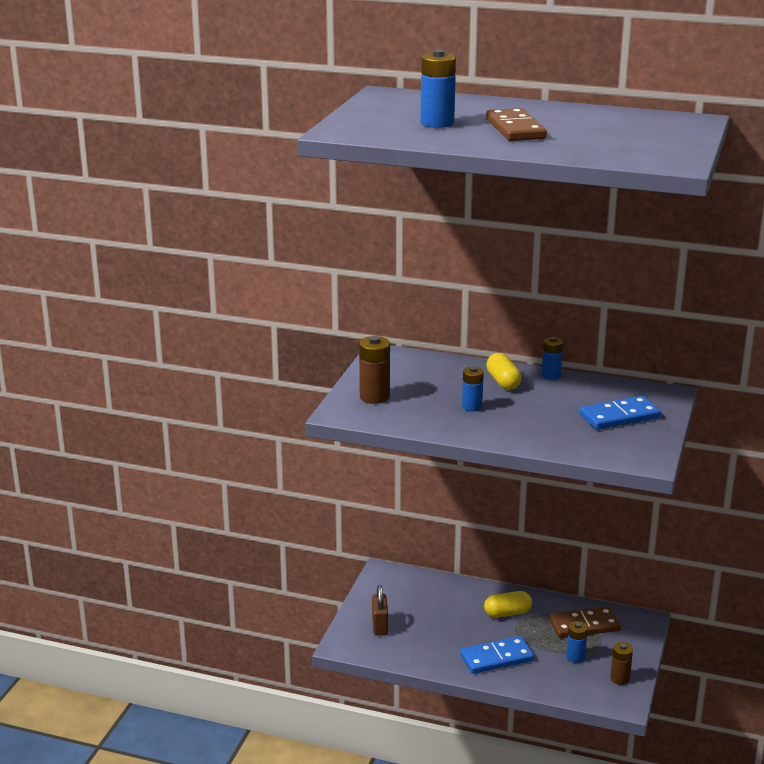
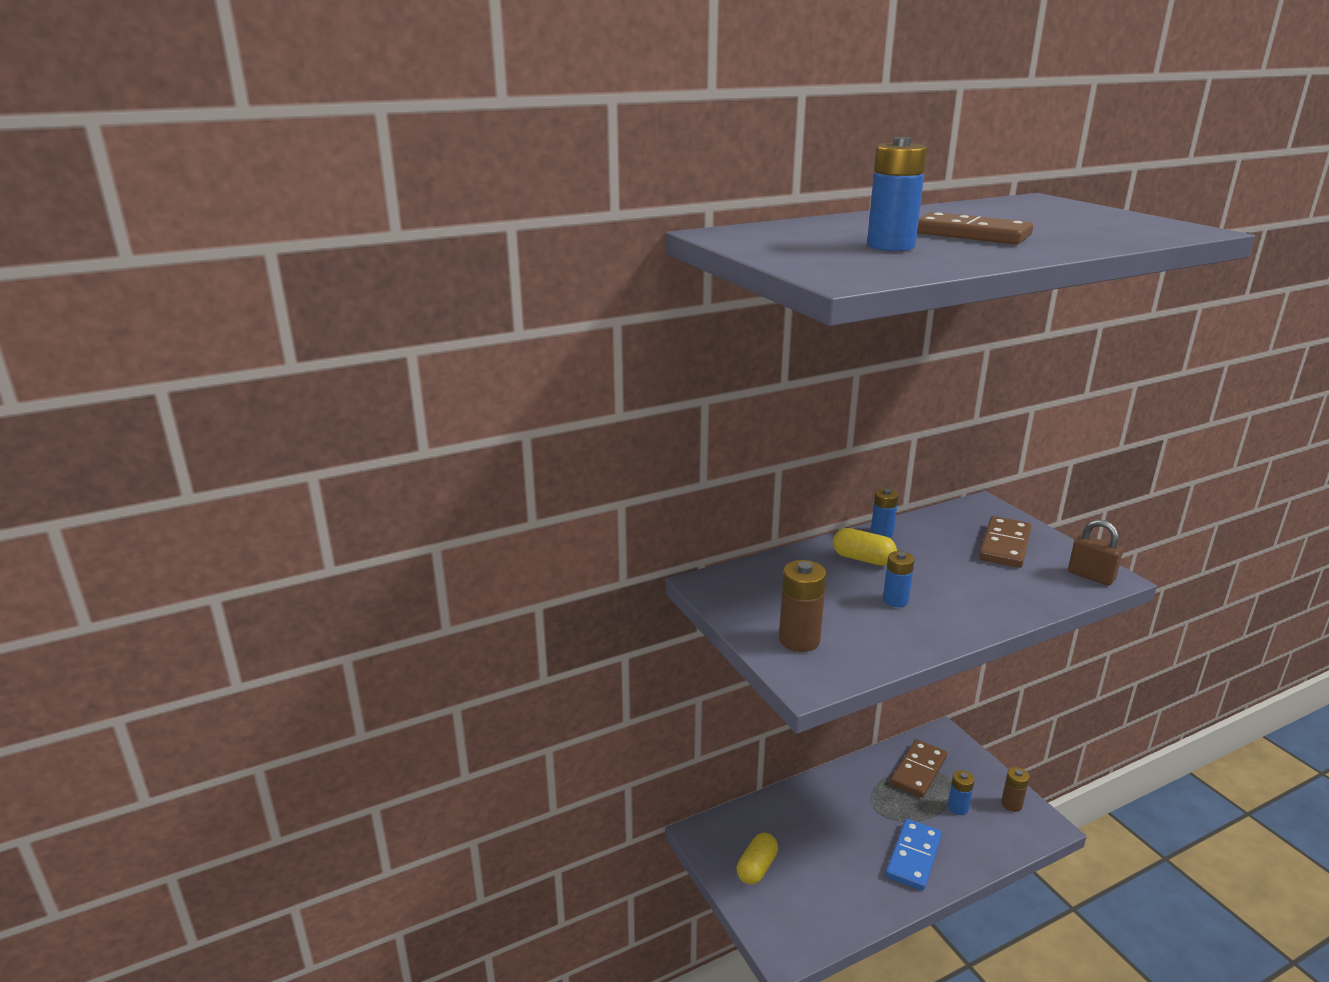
camera: 45 degrees left, 0 degrees up
brown padlock [372,585,388,636] -> brown padlock moved to [1068,519,1123,586]
yellow capsule [484,591,532,618] -> yellow capsule moved to [737,833,778,884]
blue domino [580,396,661,430] -> brown domino [979,516,1032,568]

